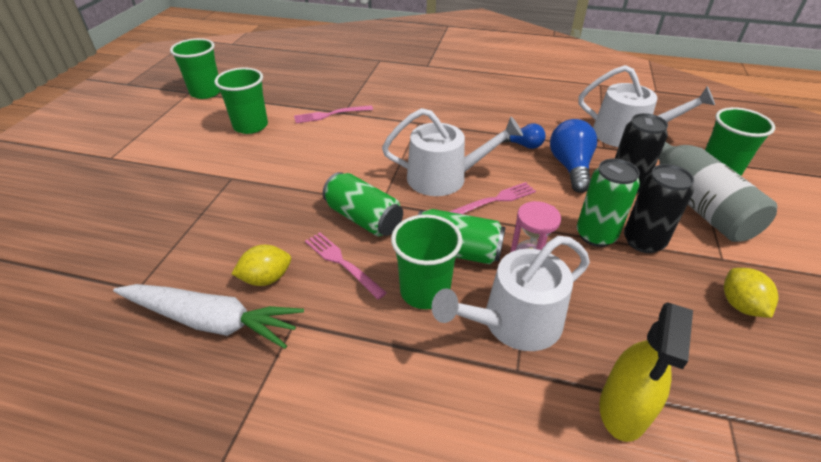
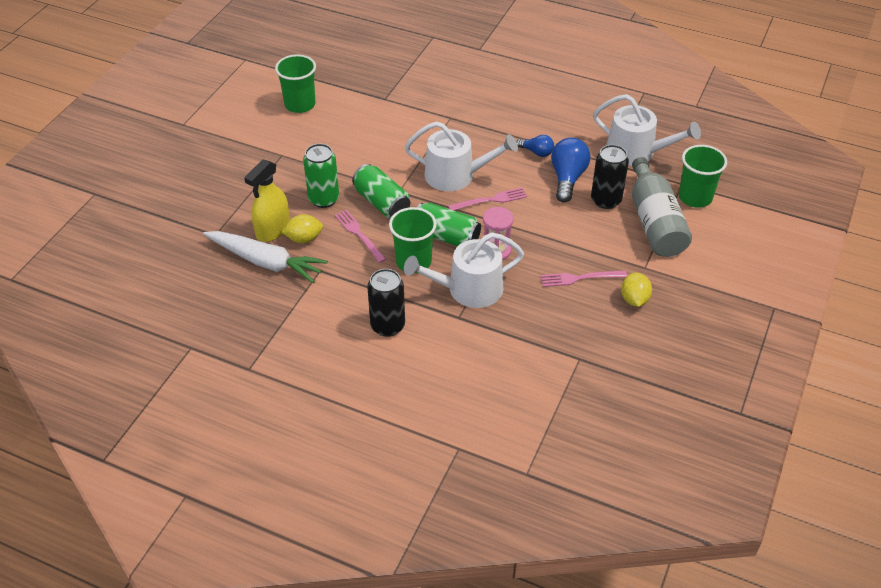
camera: 10 degrees right, 5 degrees up
green cup [170,38,220,99] -> none
pink fork [294,105,373,123] -> pink fork moved to [541,270,627,287]
green can [577,158,640,247] -> green can moved to [303,144,339,208]
yellow spray bottle [599,302,693,442] -> yellow spray bottle moved to [244,159,290,242]
black can [624,164,694,253] -> black can moved to [367,269,405,337]

